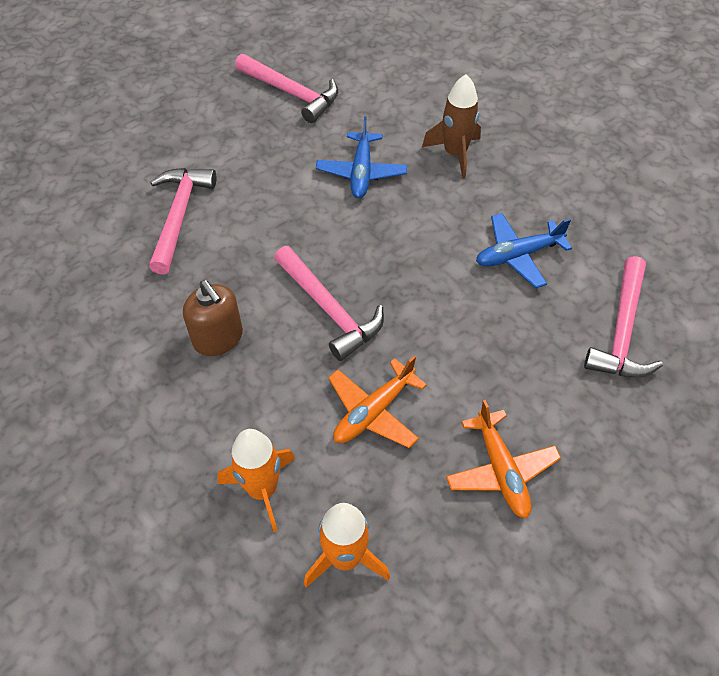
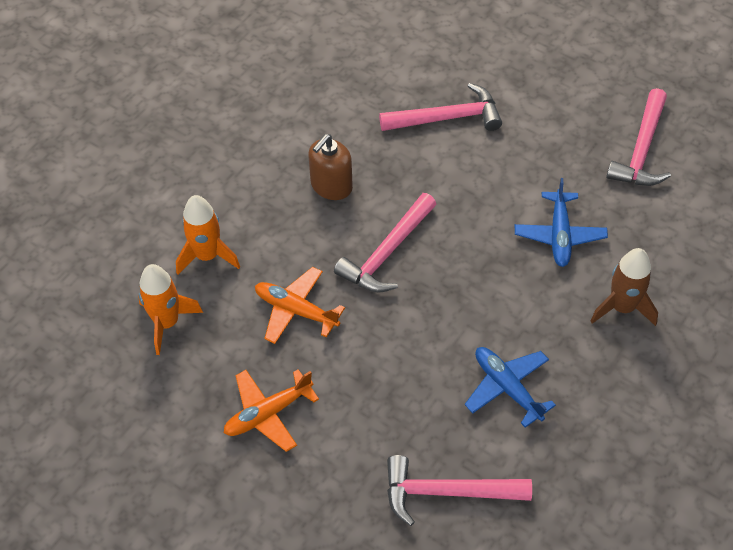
camera: 75 degrees right, 0 degrees up
blue plane [316,116,407,198] -> blue plane turned 75 degrees counterclockwise [515,178,608,267]

